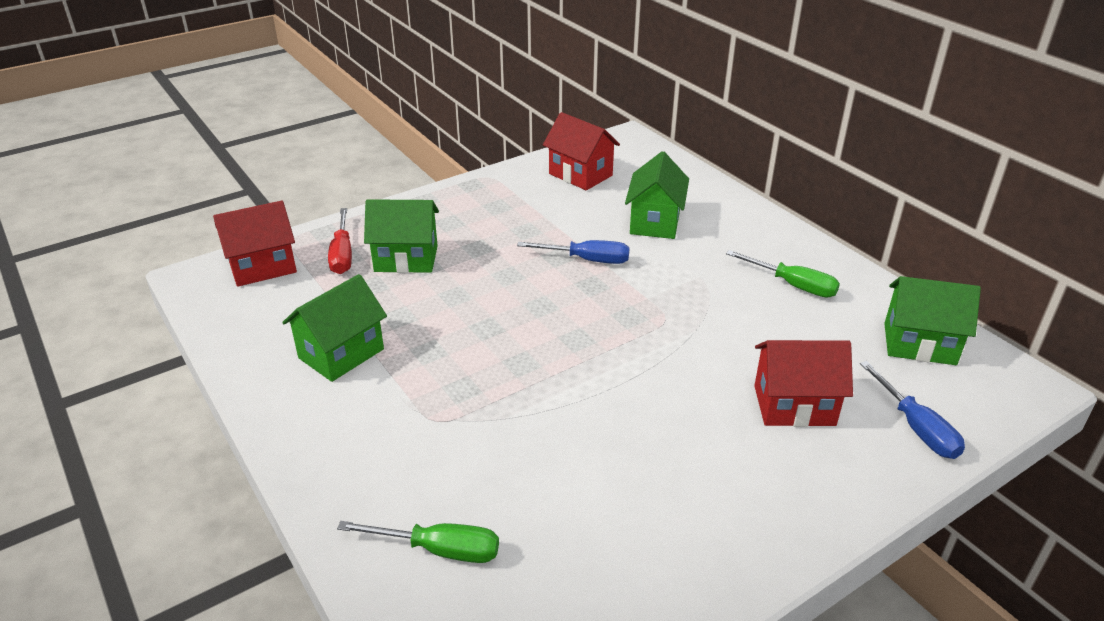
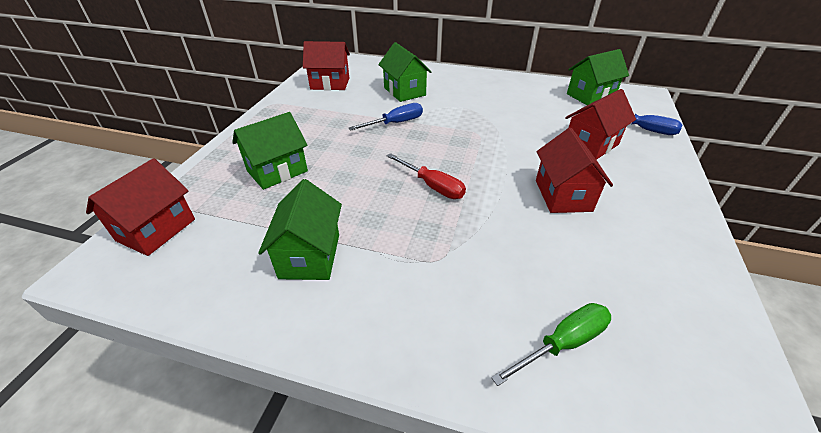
camera: 40 degrees left, 5 degrees up
red screwdriver [328,208,352,274] -> red screwdriver moved to [387,153,466,199]
green screwdriver [726,250,840,298] -> none
none -> red house [536,128,613,213]

